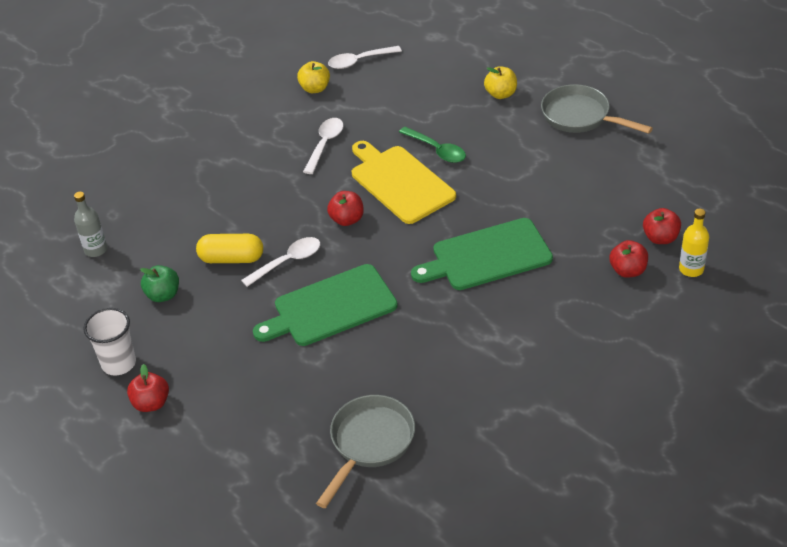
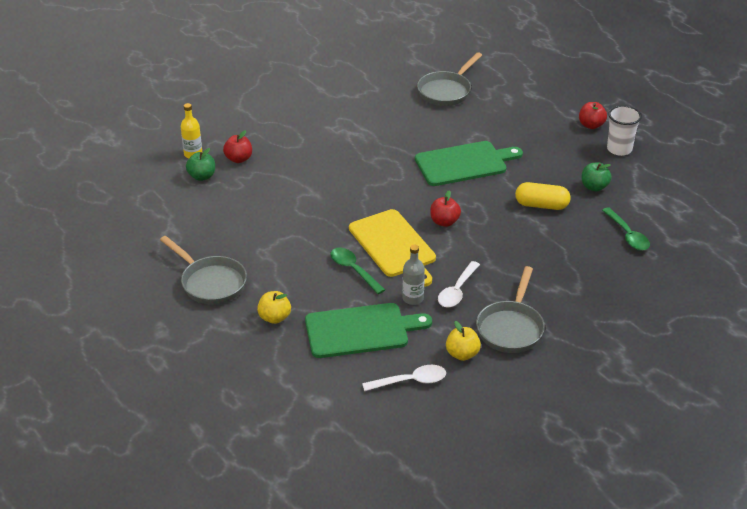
camera: 175 degrees left, 5 degrees down
grey bottle [74,192,107,257] -> grey bottle moved to [402,245,425,305]
white spoon [241,237,320,287] -> none
green cutting board [411,218,553,290] -> green cutting board moved to [305,303,432,358]
red apple [643,208,681,244] -> green apple [186,148,215,181]
none -> grey pan [476,266,545,353]
none -> green spoon [602,207,650,250]

